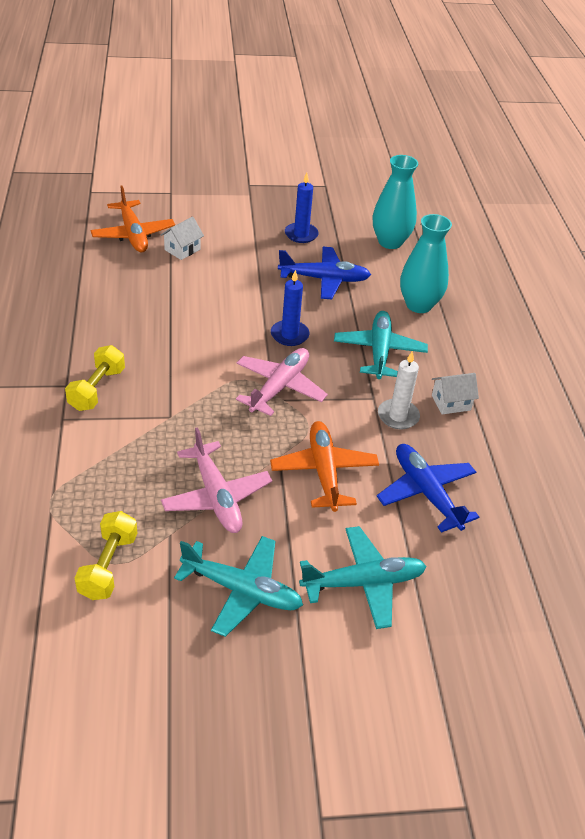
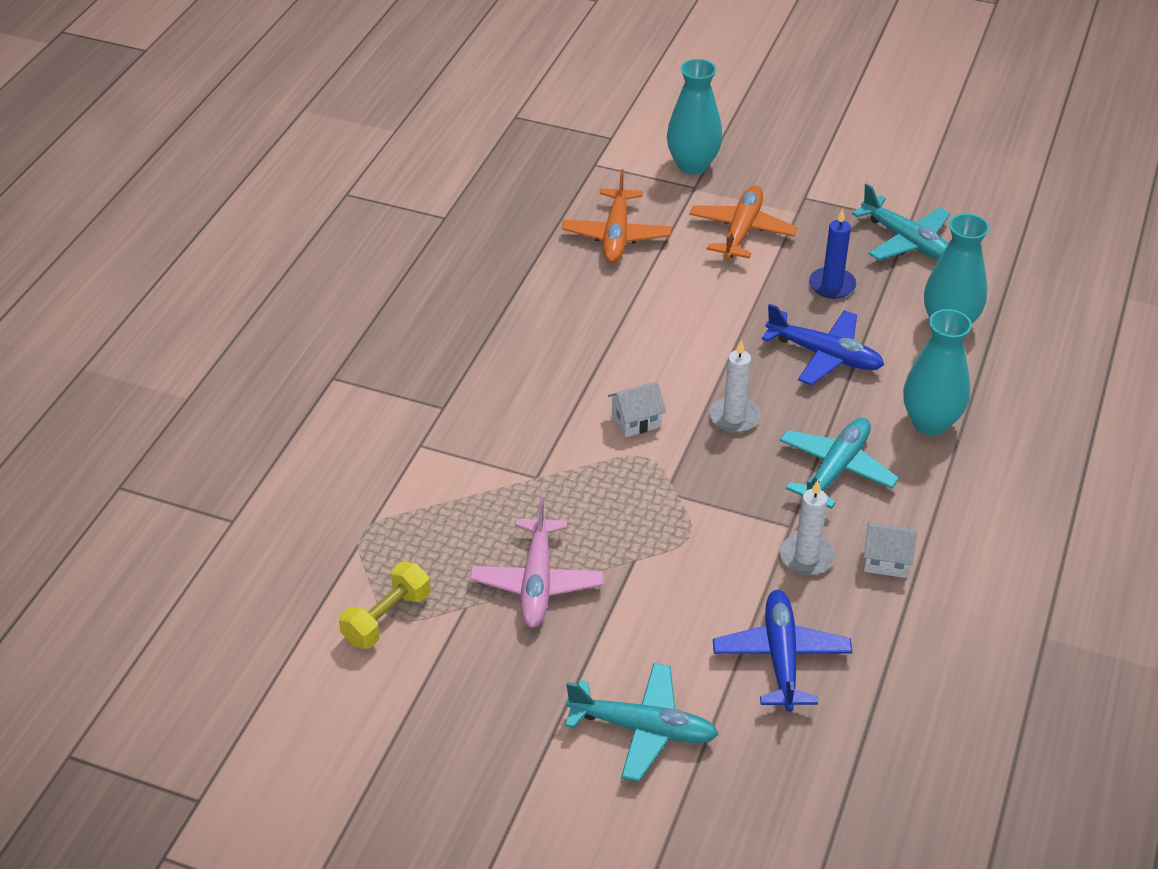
camera: 30 degrees right, 0 degrees up
yellow dumbbell [65,345,125,411] -> none
white house [161,217,204,260] -> white house moved to [608,382,666,437]
turquoise plane [174,536,303,637] -> turquoise plane moved to [852,183,950,260]
pink plane [236,348,328,416] -> none
orange plane [270,421,379,512] -> orange plane moved to [689,186,798,259]
blue candle [271,270,309,346] -> white candle [709,340,760,433]
none -> turquoise vase [667,59,722,175]

